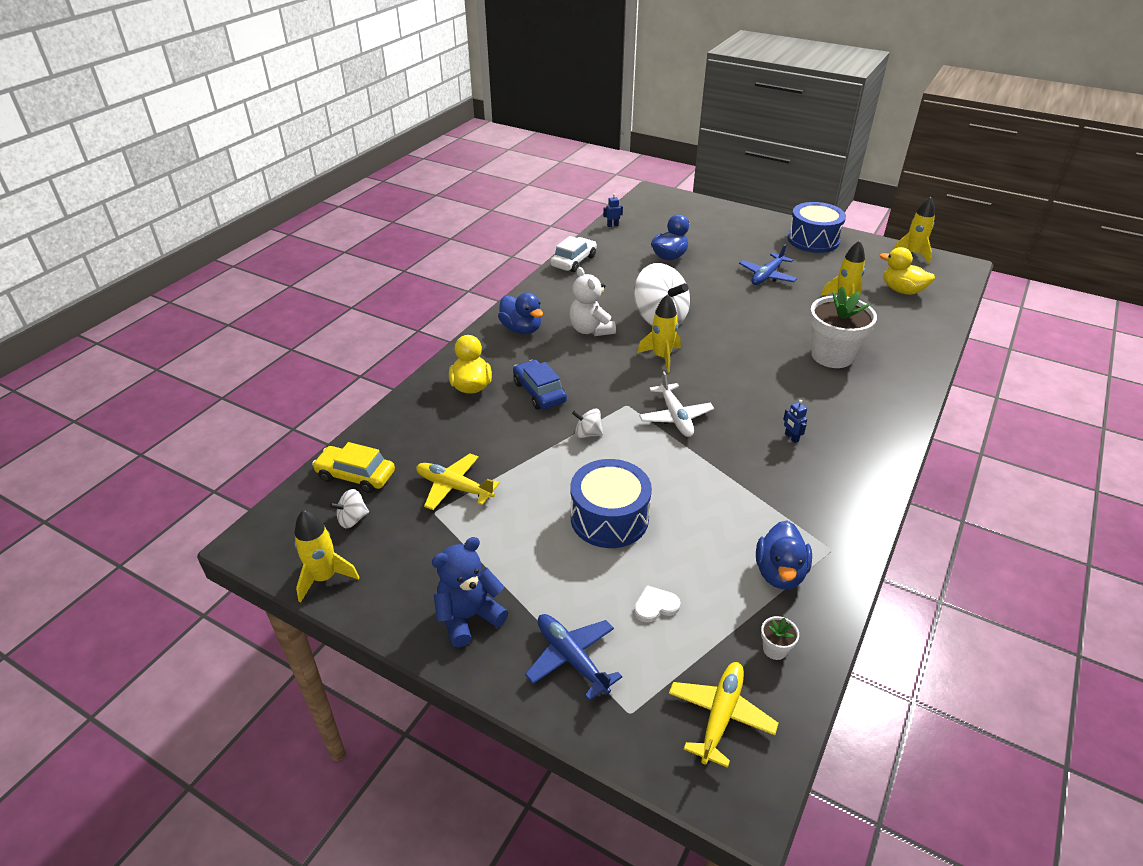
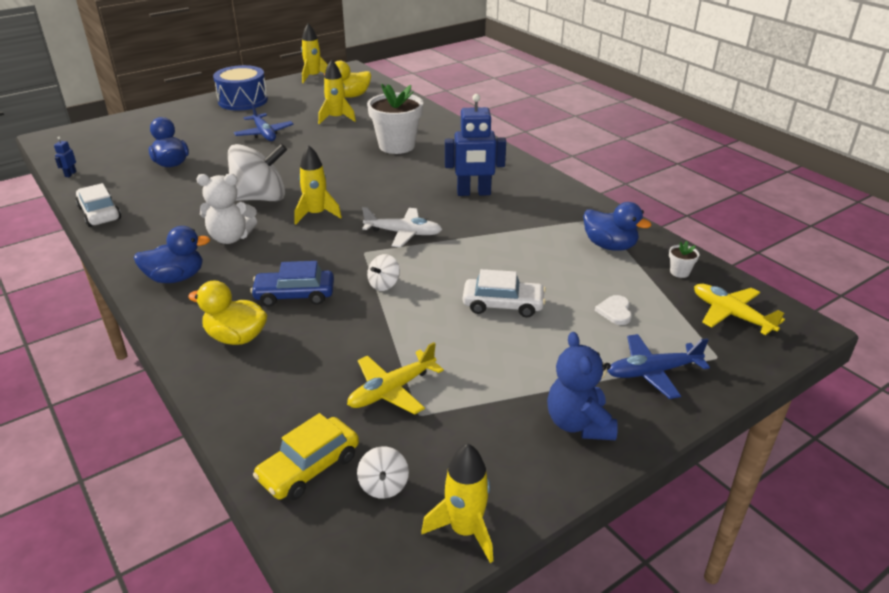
camera: 65 degrees left, 5 degrees down
blue drum [571,459,652,548] -> white car [463,269,546,318]
blue robot [783,400,807,443] -> blue robot [445,94,506,196], size x2.43

